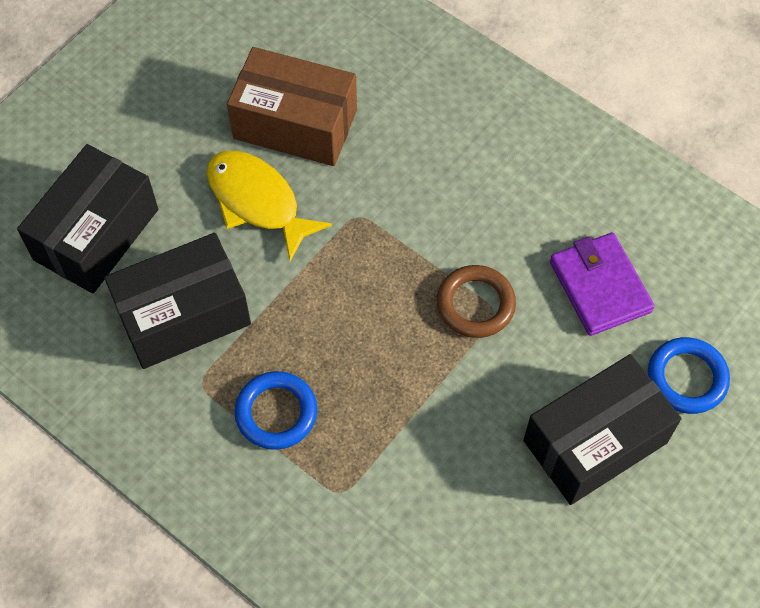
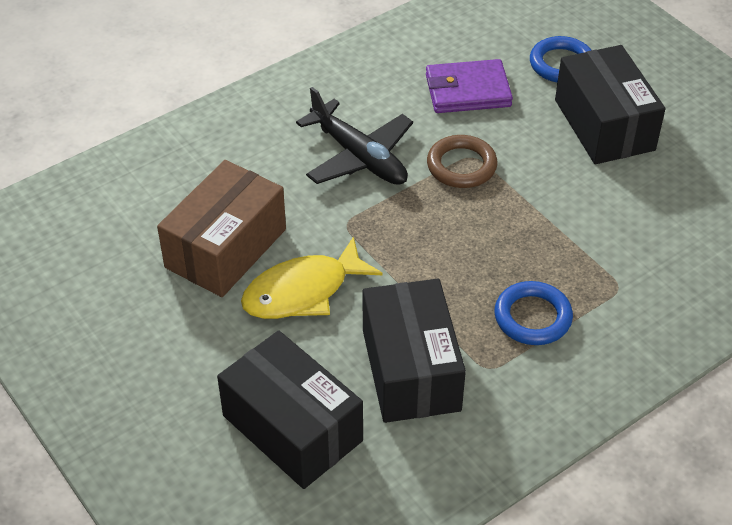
camera: 75 degrees left, 15 degrees down
none -> black plane [296,87,413,185]

